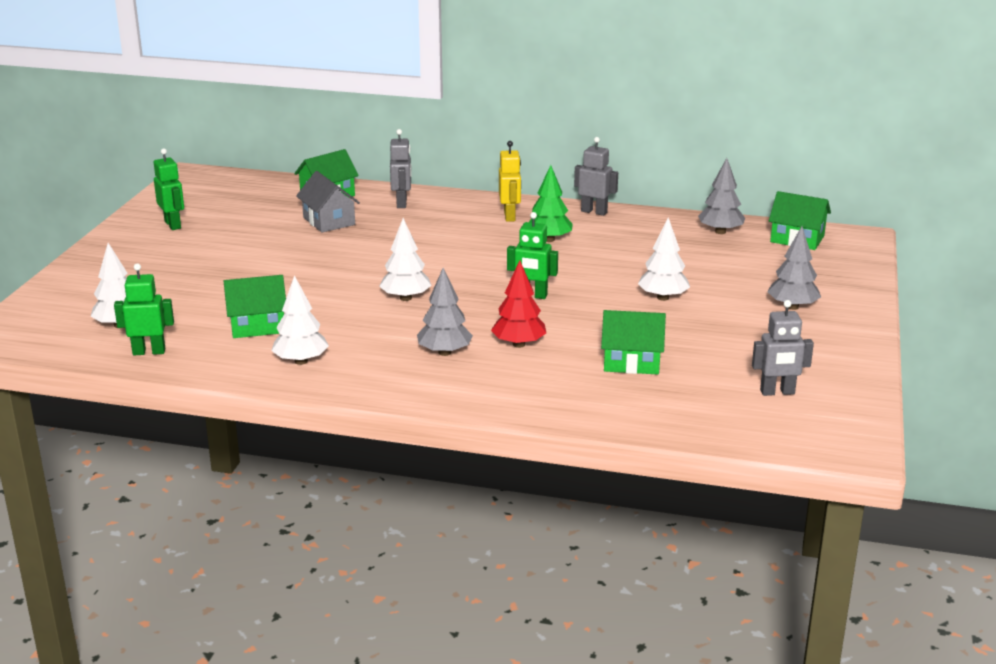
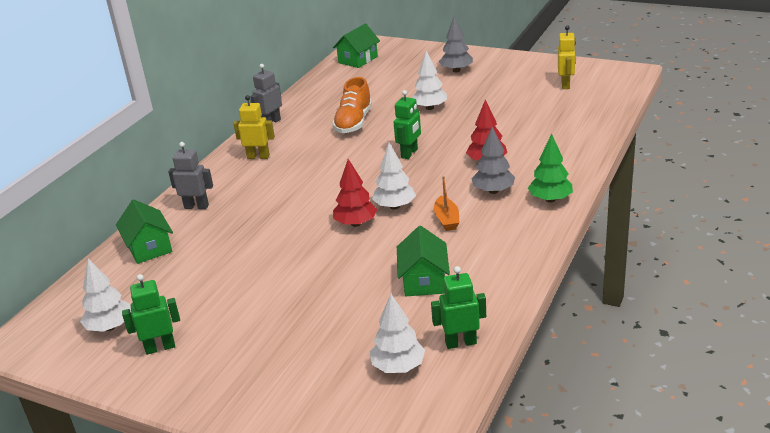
camera: 75 degrees left, 5 degrees up
green robot [114,263,174,355] -> green robot turned 75 degrees clockwise [431,266,486,349]
white tree [271,275,329,365] -> white tree moved to [80,258,131,332]
grey house [296,171,360,233] -> none
green tree [529,165,573,242] -> green tree moved to [528,134,573,203]
green house [601,310,666,375] -> none
grey tree [698,158,745,234] -> none
grey robot [752,300,814,396] -> yellow robot [558,25,576,89]
none -> orange shoe [332,77,372,133]
none -> red tree [333,159,377,227]
none -> orange boat [434,176,459,231]

